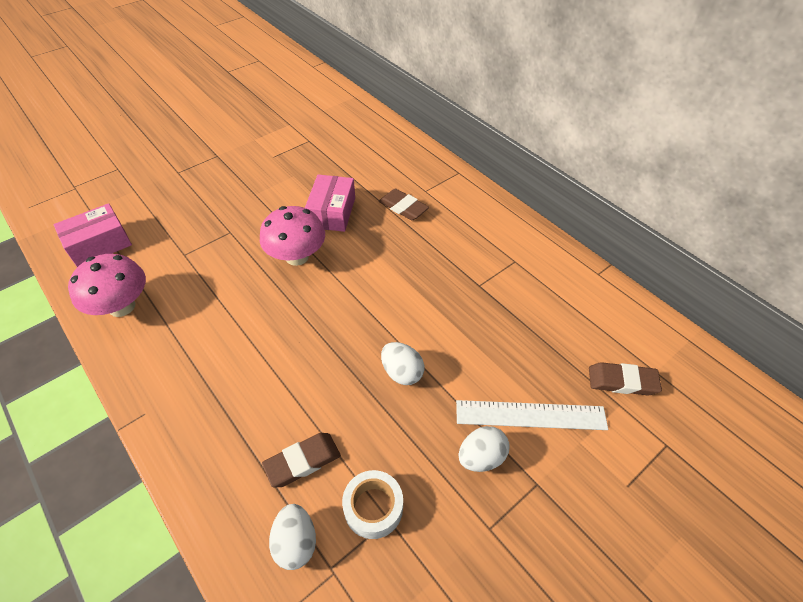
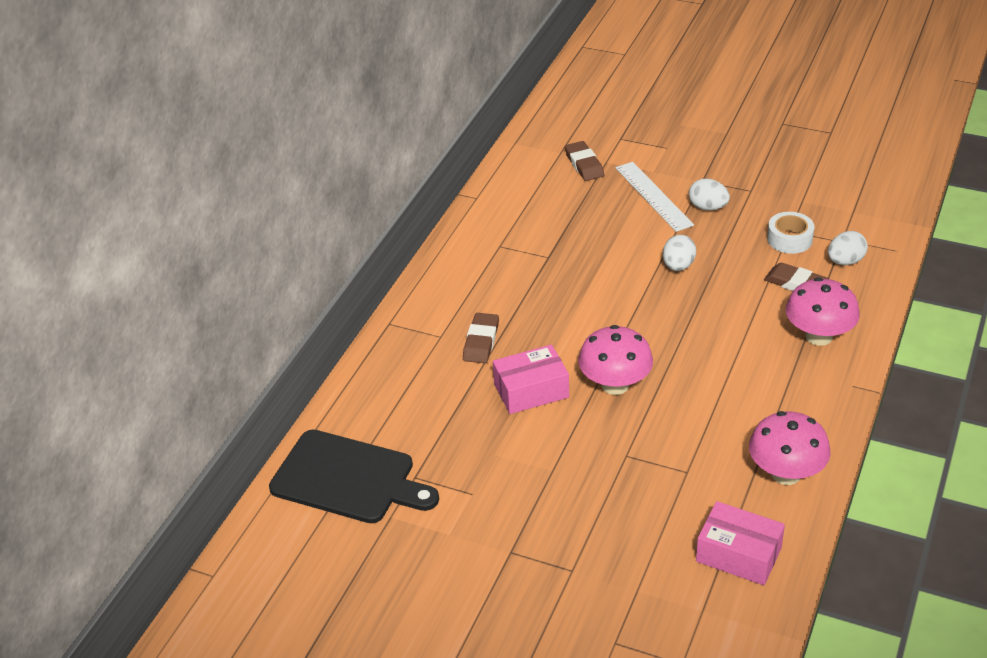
camera: 115 degrees left, 10 degrees down
none -> black cutting board [269,429,439,523]
none -> pink mushroom [786,277,860,346]

